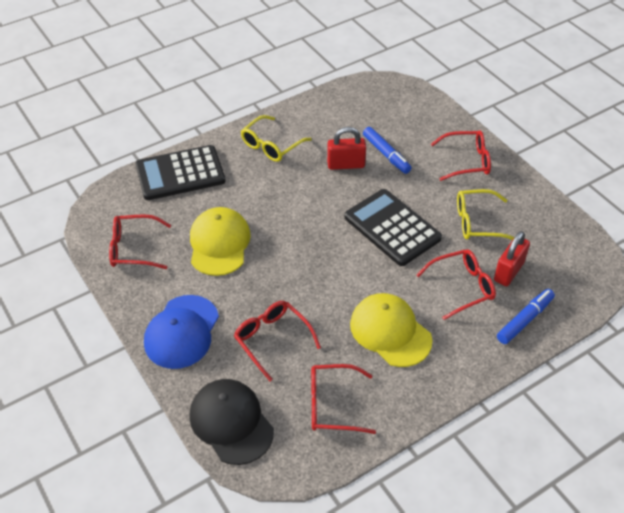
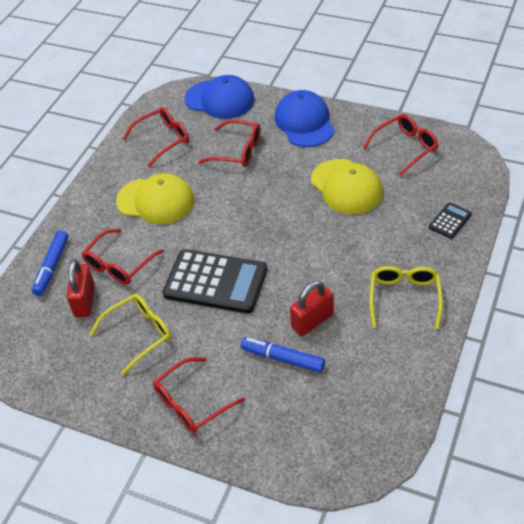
camera: 150 degrees right, 0 degrees up
black calculator [135,145,226,200] -> black calculator [429,202,472,239], size x0.45
black cap [189,379,274,465] -> blue cap [185,75,254,119]

